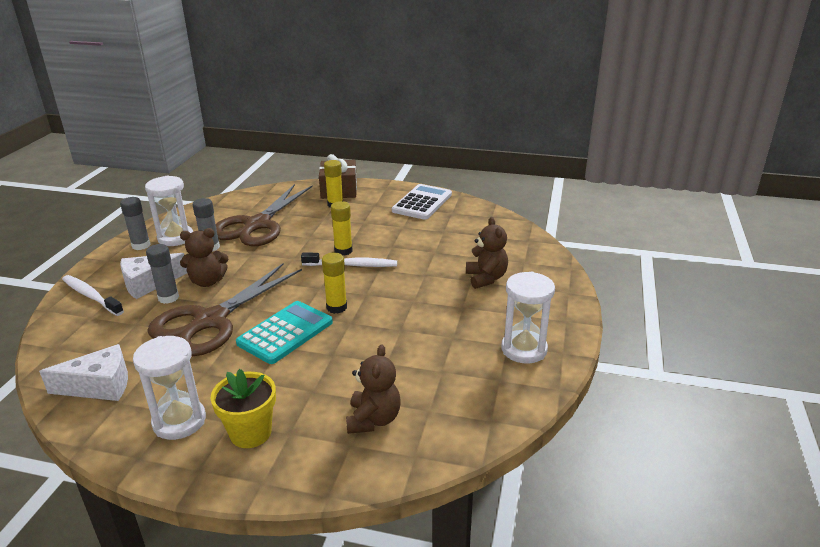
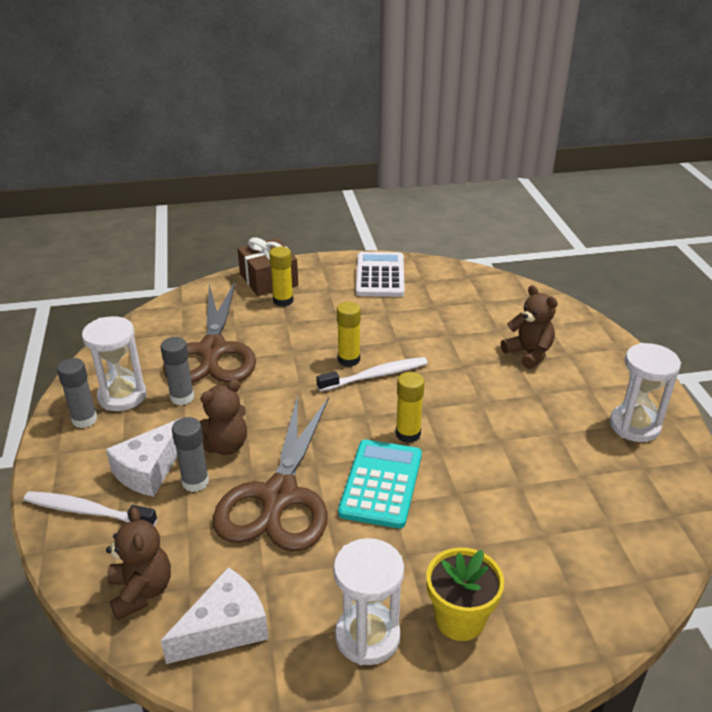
camera: 25 degrees left, 5 degrees up
brown teddy bear [346,344,400,434] -> brown teddy bear moved to [106,507,171,620]

